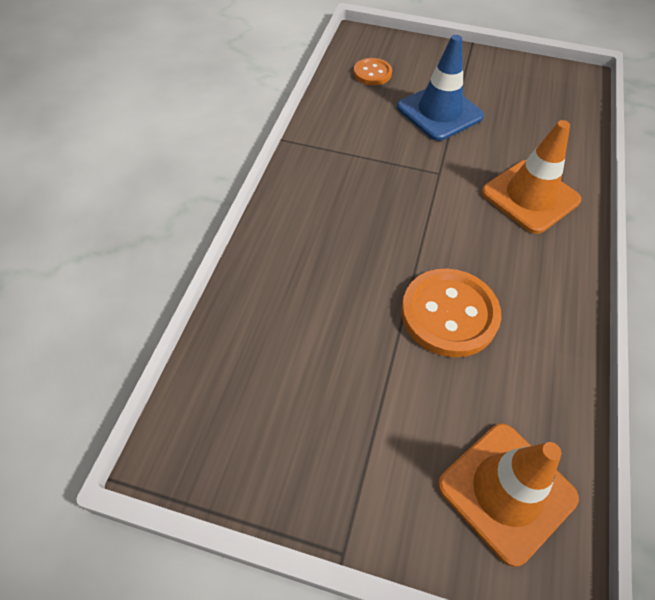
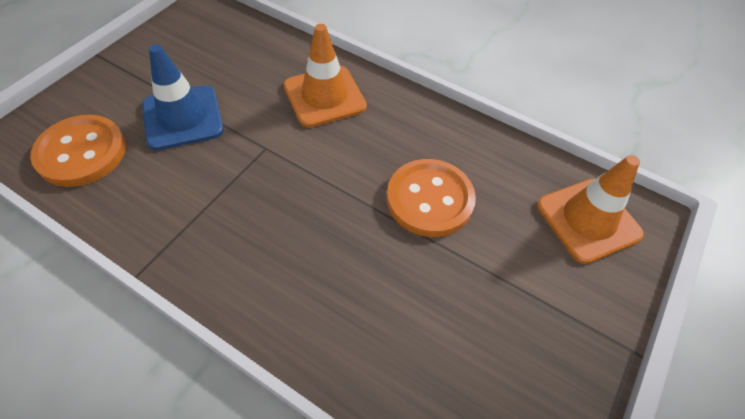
camera: 75 degrees left, 0 degrees up
orange button [354,58,392,85] -> orange button [30,115,126,187], size x1.80

